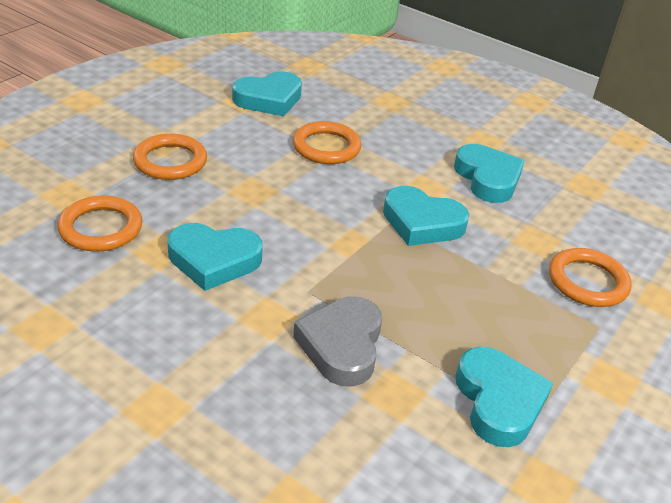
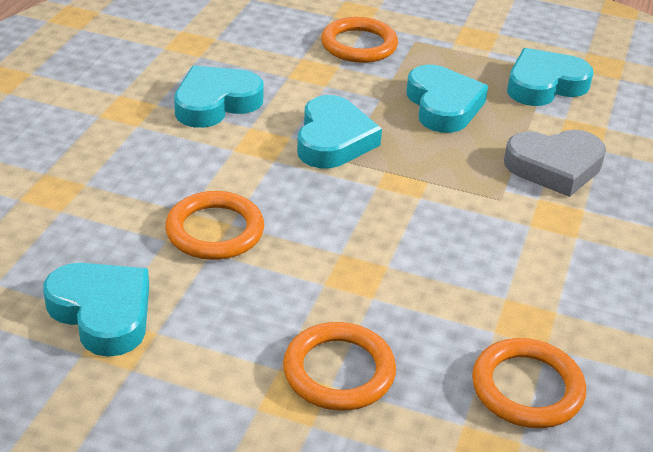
camera: 105 degrees left, 0 degrees up
turquoise heart [167,223,263,291] -> turquoise heart moved to [406,65,488,133]

